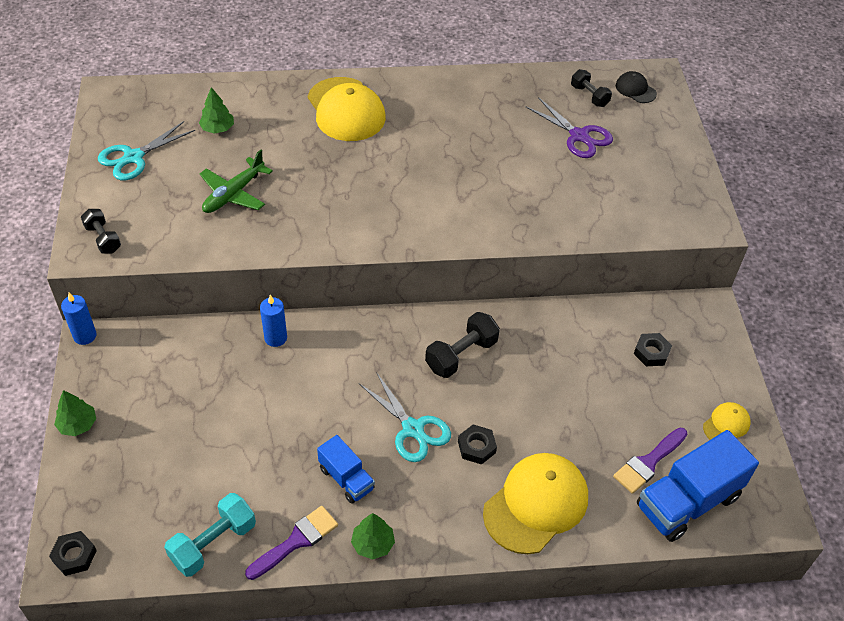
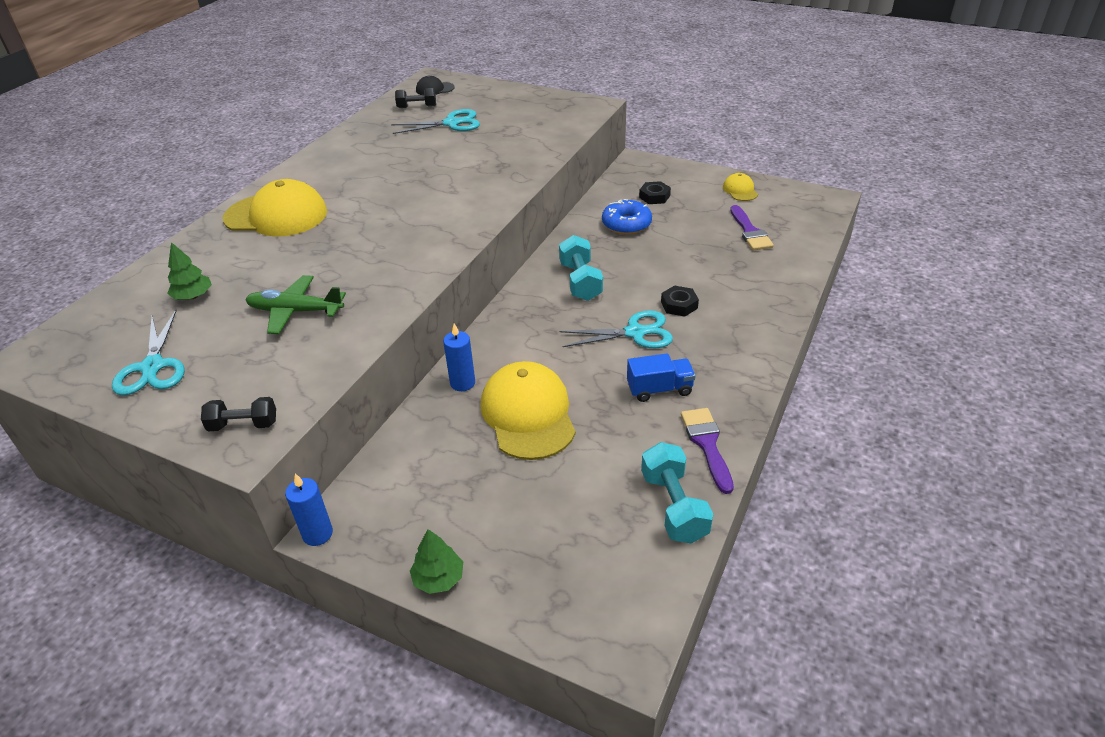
camera: 55 degrees left, 10 degrees down
black nut [49,531,97,576] -> none
green plane [200,150,273,213] -> green plane turned 120 degrees clockwise [245,275,346,334]
green tree [351,513,395,560] -> none
black dumbbell [425,312,500,378] -> turquoise dumbbell [559,235,603,301]
yellow cap [483,453,588,554] -> yellow cap moved to [481,361,576,460]
purple scissors [525,97,613,158] -> turquoise scissors [391,109,480,134]
blue truck [637,430,759,542] -> none
none -> blue donut [602,199,652,235]

